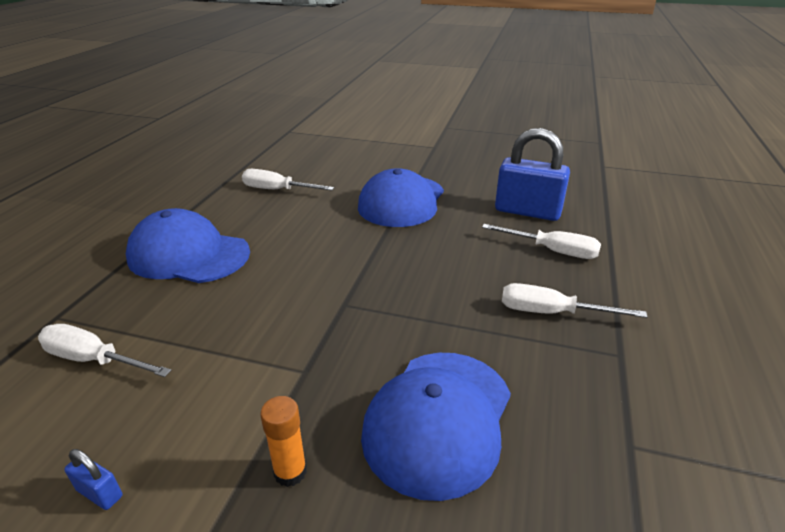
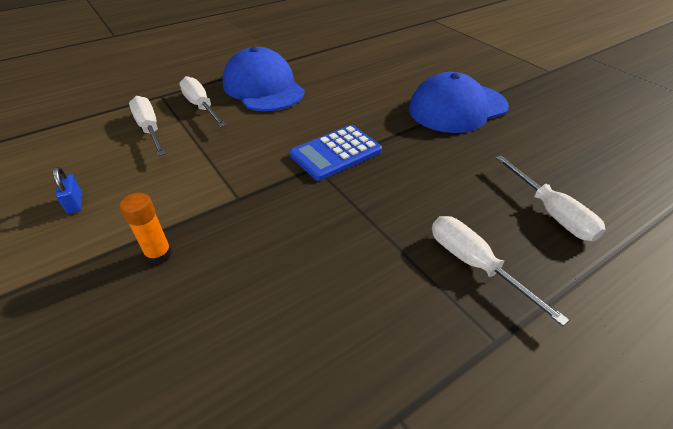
camera: 40 degrees right, 10 degrees up
white screwdriver [242,169,334,191] -> white screwdriver moved to [179,76,226,127]
blue cap [361,353,511,501] -> none
blue padlock [495,128,570,221] -> none
none -> blue calculator [290,125,382,181]

